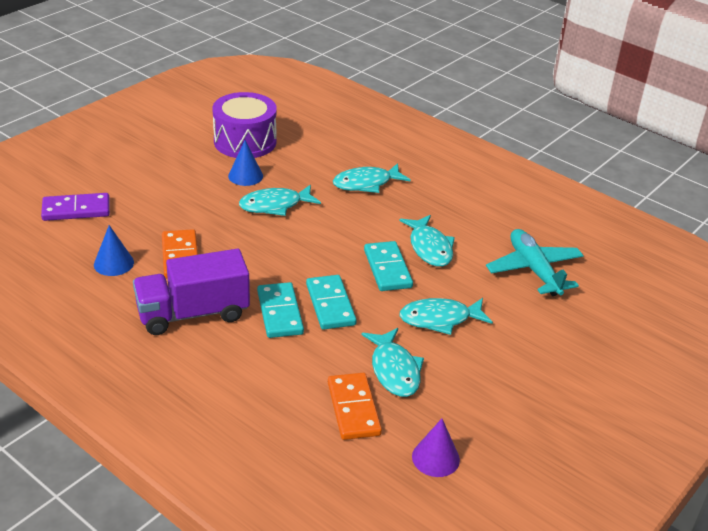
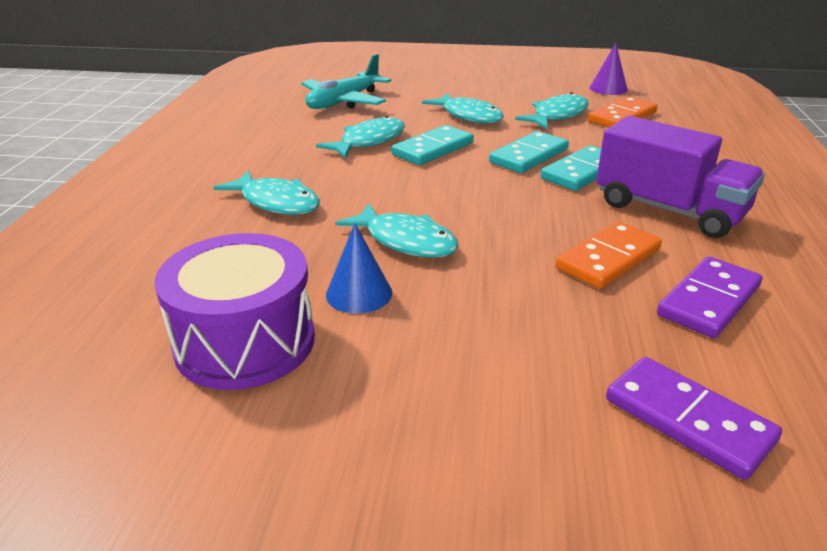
camera: 120 degrees left, 5 degrees down
blue cone [94,225,134,276] -> purple domino [657,256,762,338]

